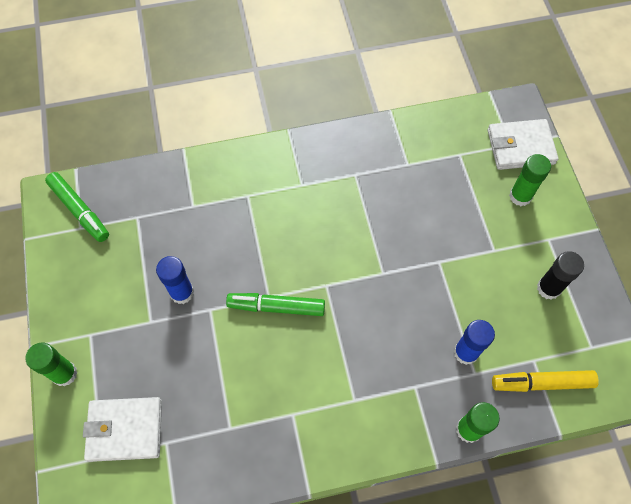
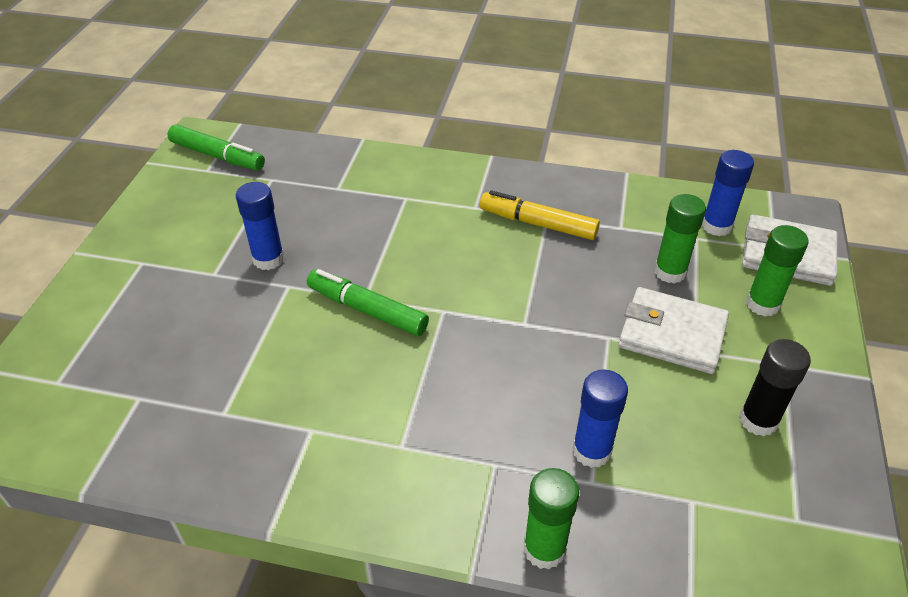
camera: 25 degrees right, 20 degrees down
green glue stick [25,343,78,387] -> green glue stick moved to [654,194,706,284]
green marker [45,172,109,242] -> green marker turned 45 degrees counterclockwise [168,124,265,170]
white wallet [83,397,162,462] -> white wallet moved to [618,287,729,374]
yellow marker [492,370,599,392] -> yellow marker moved to [480,190,600,240]
none -> blue glue stick [702,150,754,236]

